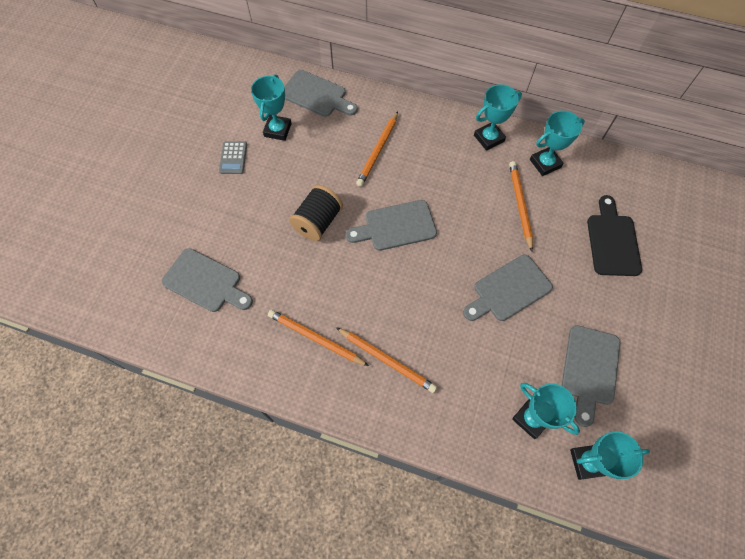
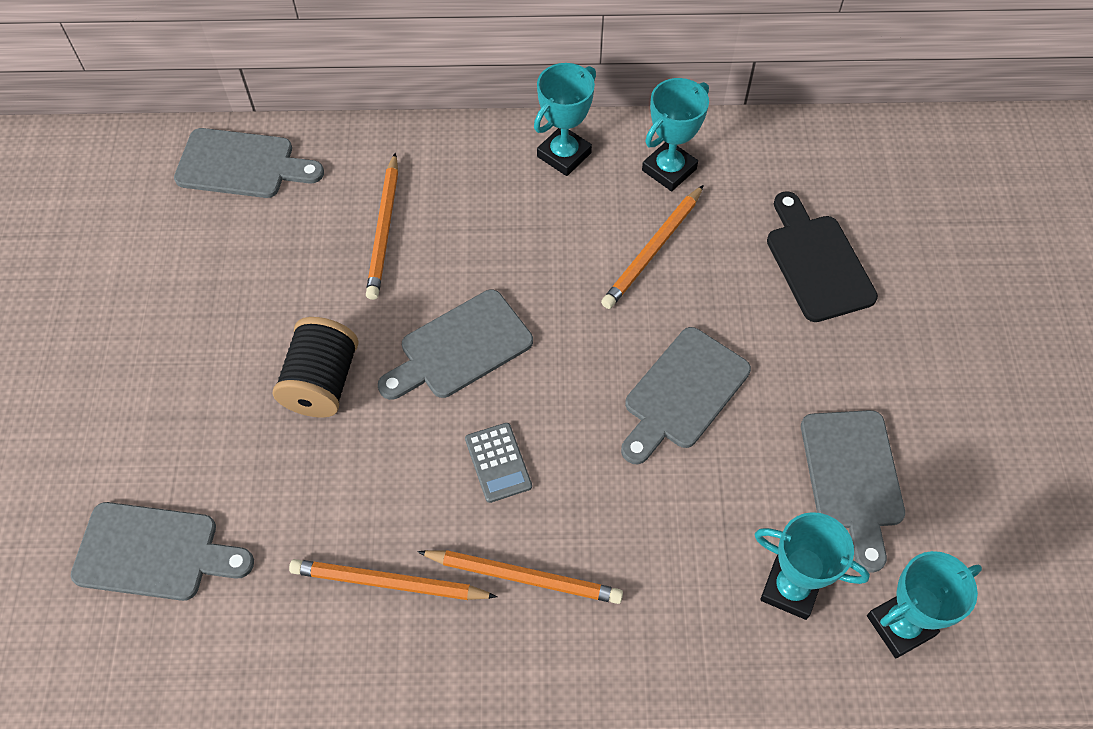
camera: 20 degrees left, 5 degrees down
grey calculator [219,141,247,174] -> grey calculator moved to [465,423,532,503]
turquoise trophy [251,74,292,141] -> none
orange pencil [509,161,533,251] -> orange pencil turned 120 degrees counterclockwise [601,185,704,309]

